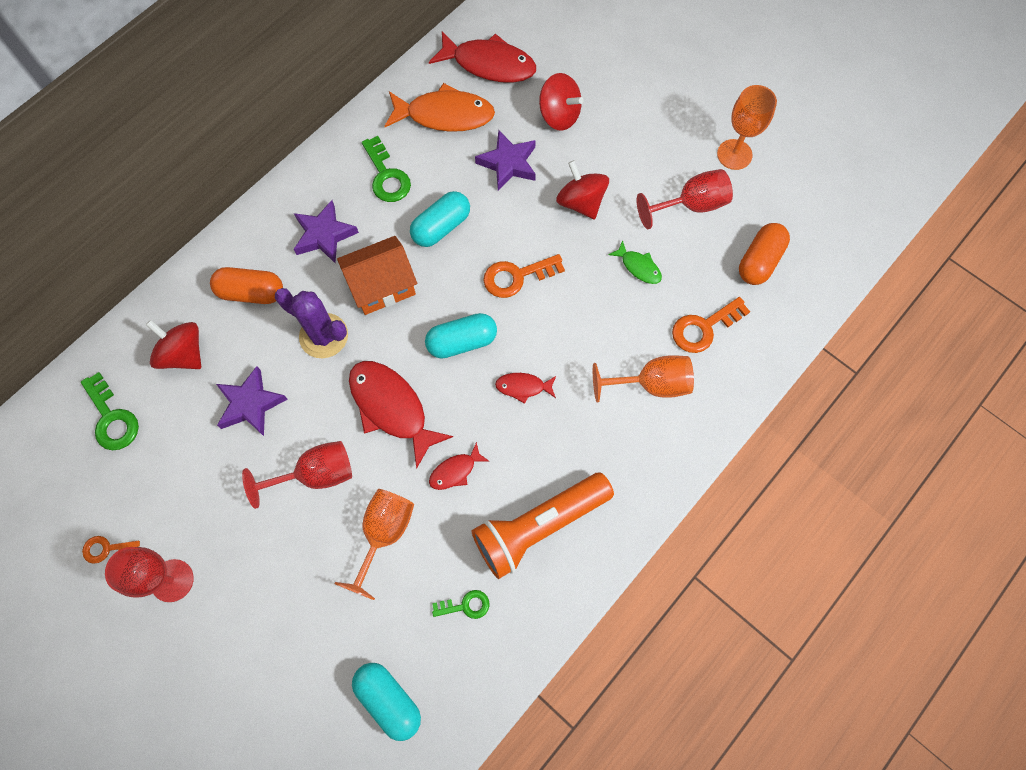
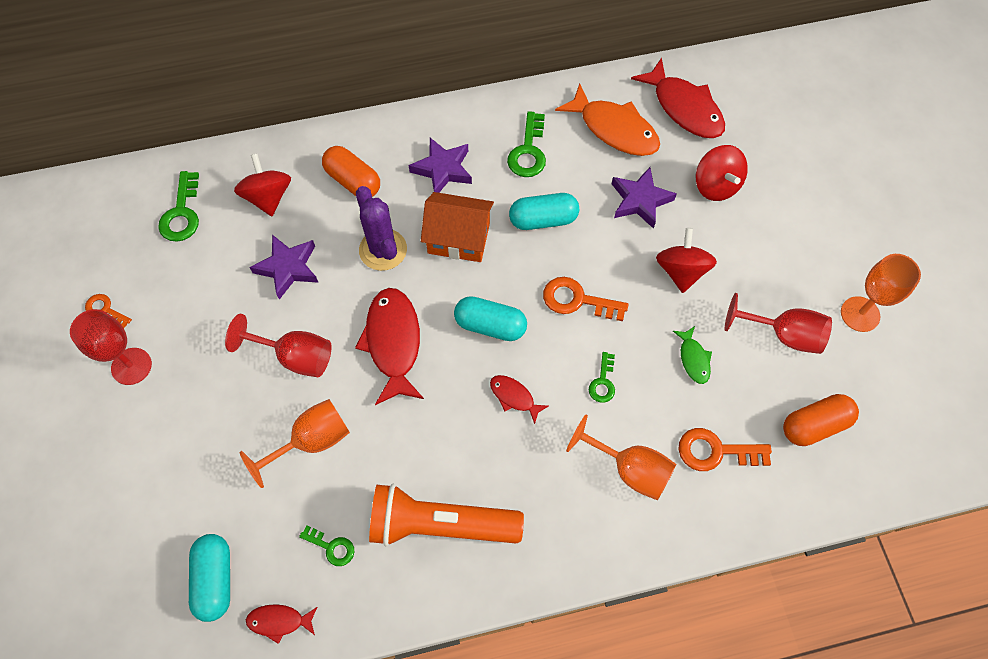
camera: 35 degrees right, 5 degrees down
red fish [429,442,489,490] -> red fish moved to [246,604,317,644]
none -> green key [589,352,615,403]

